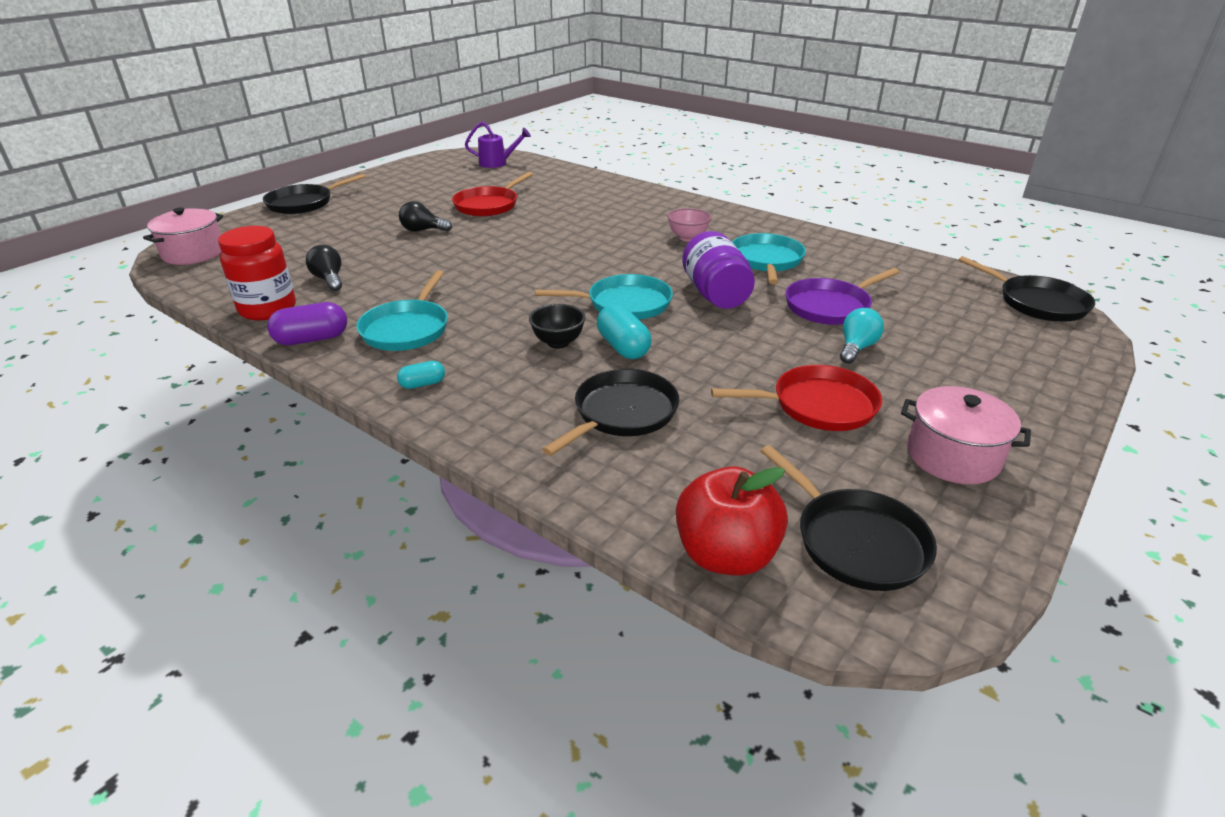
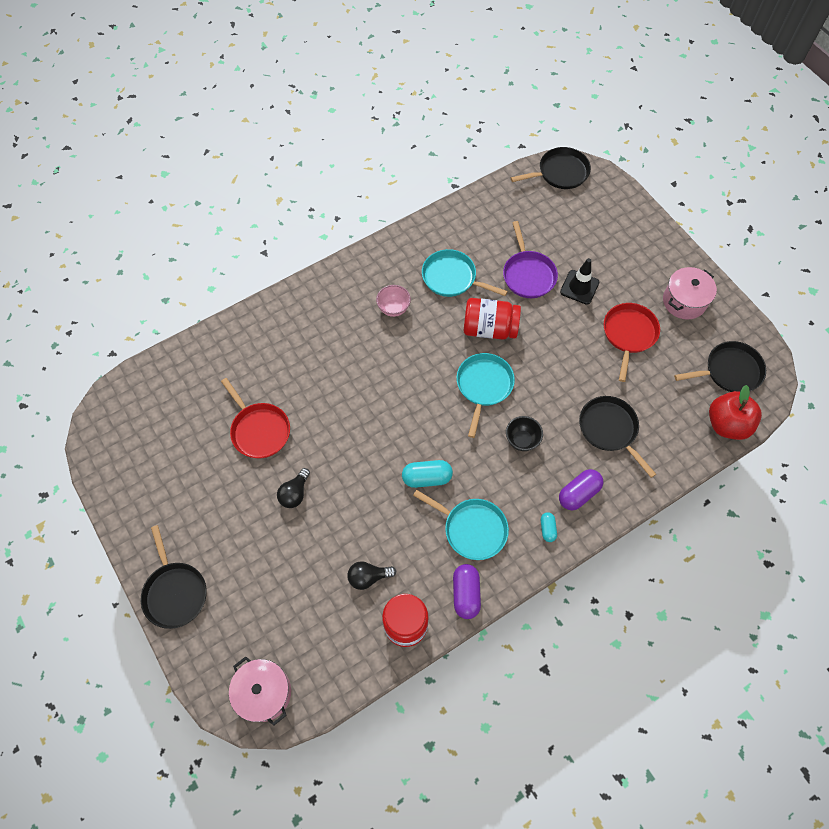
camera: 70 degrees left, 30 degrees up
purple watering can [465,122,531,168] -> none
turquoise capsule [597,304,652,359] -> turquoise capsule moved to [402,460,453,488]
purple jar [682,231,755,309] -> red jar [463,298,521,340]
turquoise light bulb [840,308,884,364] -> black traffic cone [560,258,599,305]
none -> purple capsule [559,469,603,510]

